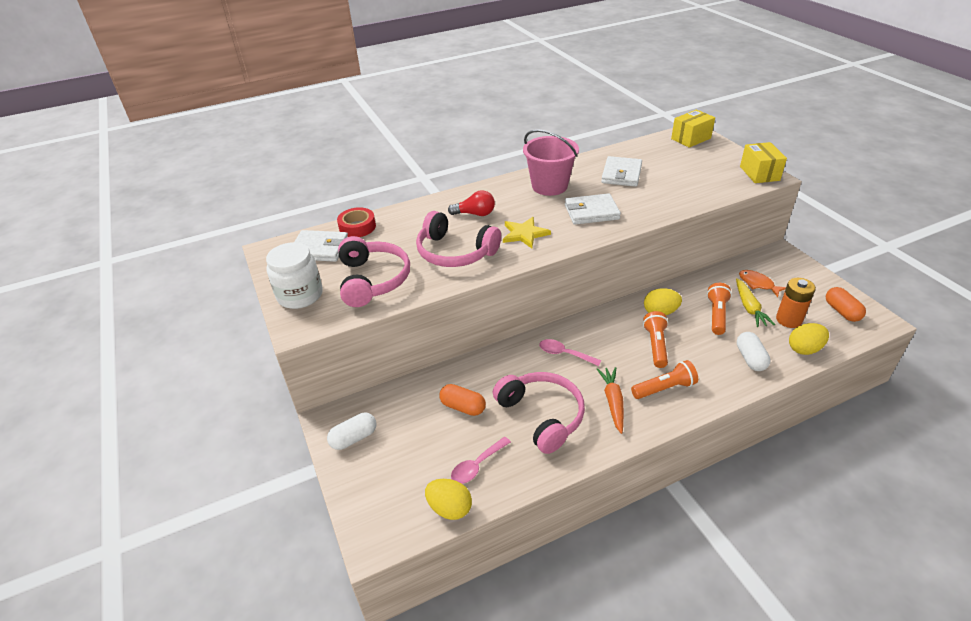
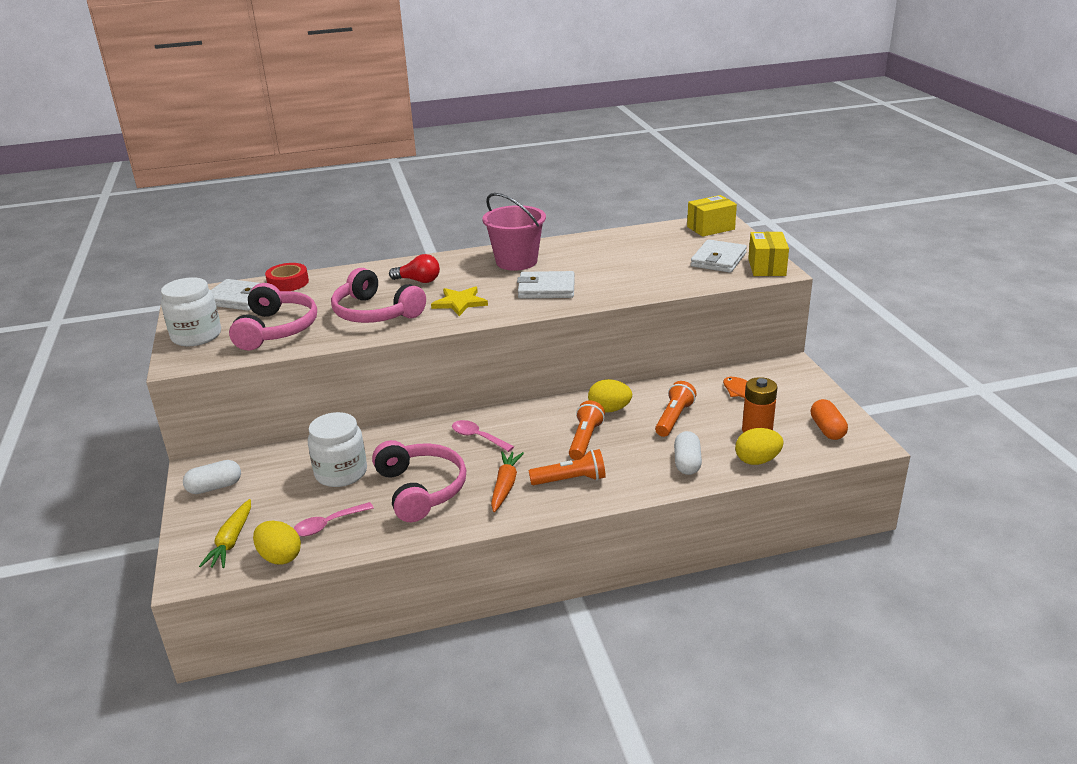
camera: 10 degrees right, 10 degrees down
orange capsule [439,384,486,416] -> white jar [308,412,367,487]
white wallet [601,156,642,187] -> white wallet moved to [691,239,747,273]
yellow carrot [736,278,775,327] -> yellow carrot moved to [199,499,251,568]

